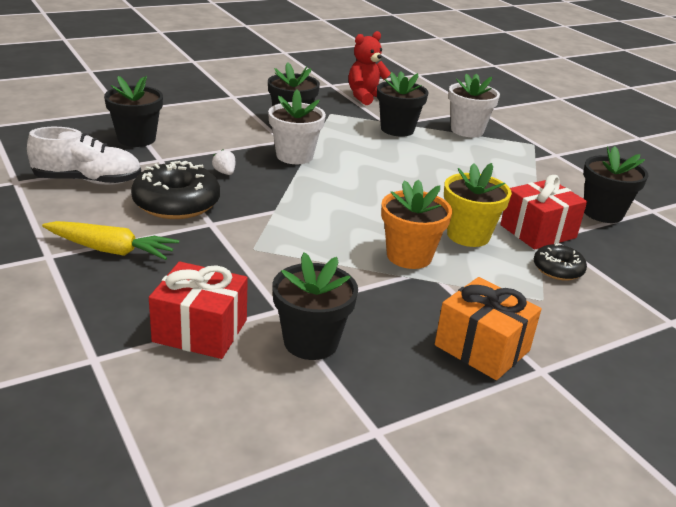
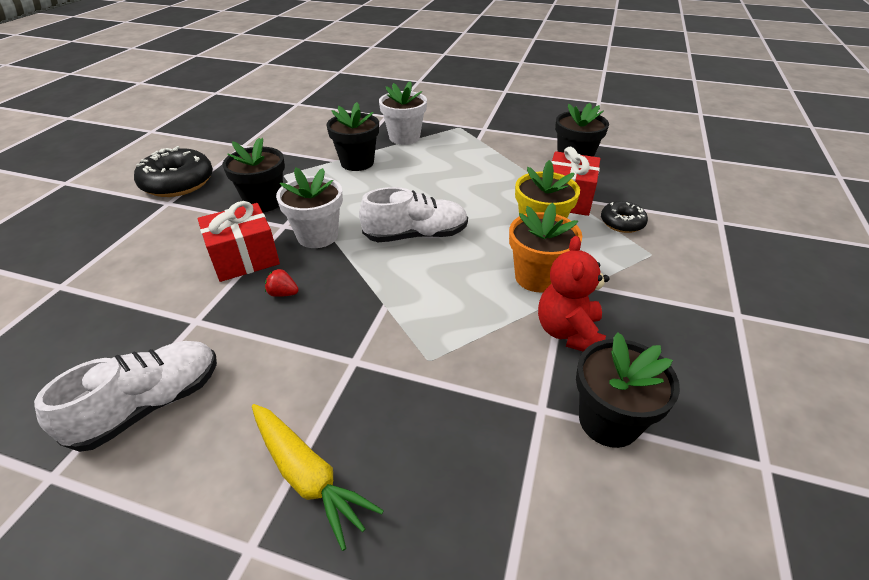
camera: 40 degrees left, 10 degrees up
yellow carrot [42,221,179,260] -> yellow carrot turned 75 degrees clockwise [252,404,384,551]
black flower pot [104,76,163,147] -> none
black donut [131,161,220,219] -> black donut moved to [134,146,213,197]
red gift [149,261,248,359] -> red gift moved to [197,201,280,282]
white strawberry [212,149,235,175] -> red strawberry [265,269,299,297]
red teddy bear [348,31,391,105] -> red teddy bear moved to [538,236,609,351]
orange gift [435,277,542,380] -> none
none -> white shoe [359,187,468,242]

